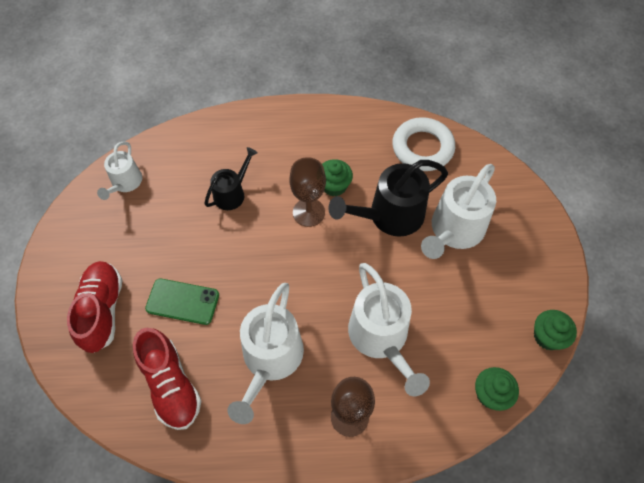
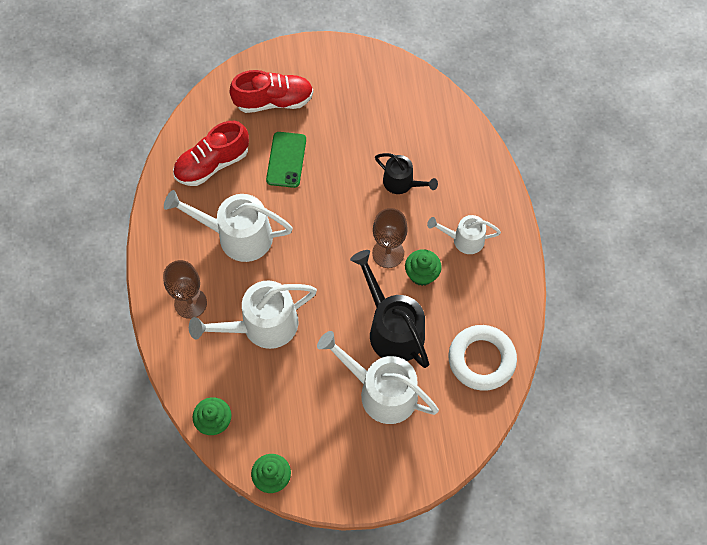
camera: 85 degrees right, 5 degrees up
white watering can [97,142,142,200] -> white watering can moved to [427,215,501,254]

